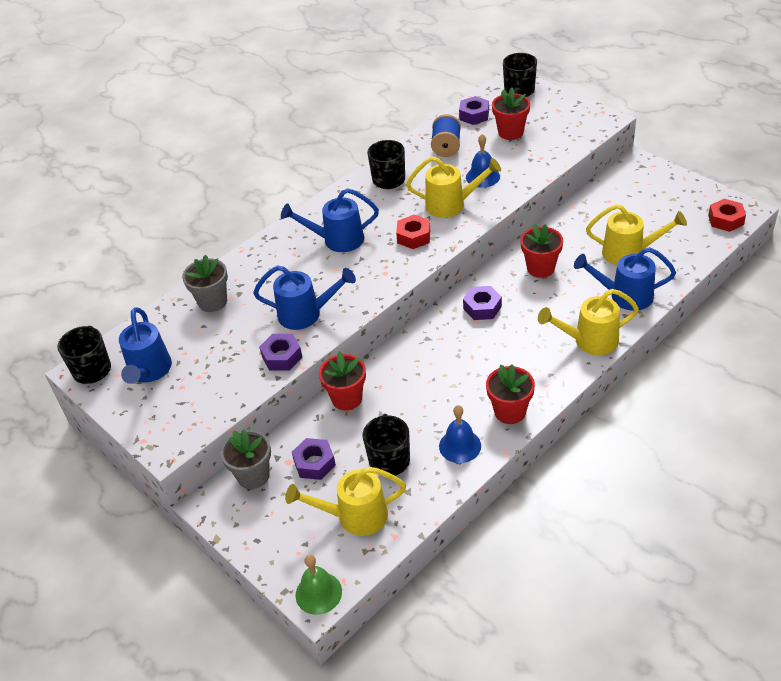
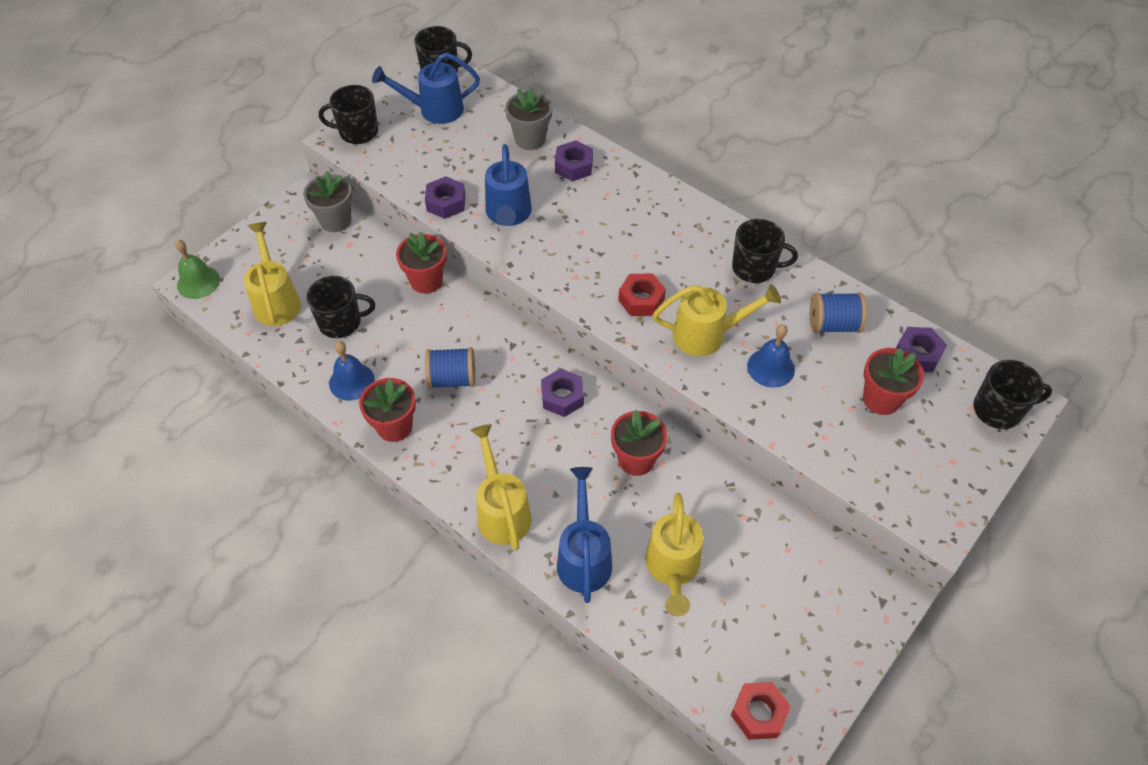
camera: 80 degrees right, 10 degrees up
blue watering can [281,188,379,252] -> none
purple nut [292,438,336,480] -> purple nut moved to [555,140,593,181]
yellow watering can [406,156,501,218] -> yellow watering can turned 90 degrees counterclockwise [653,284,781,356]
none -> black mug [319,85,378,144]
none -> blue spool [425,347,475,389]

